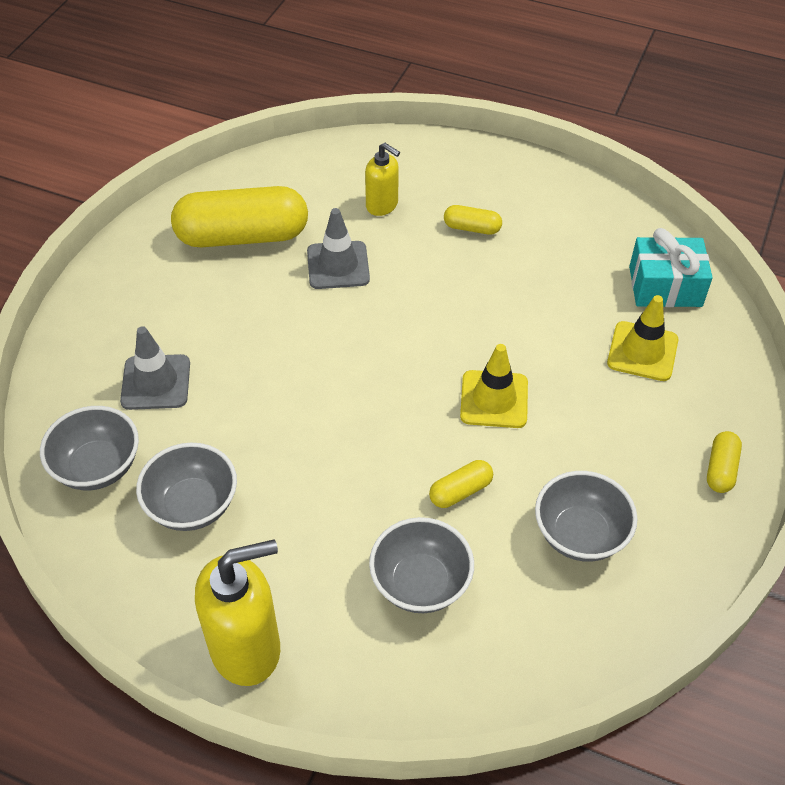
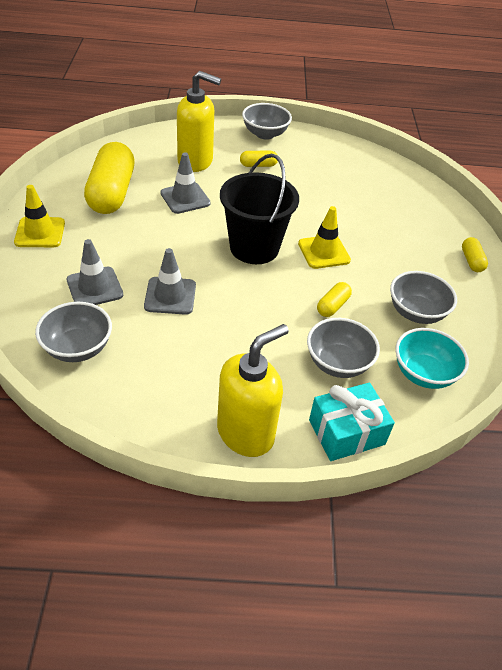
camera: 25 degrees left, 5 degrees down
grey bowl [136,443,237,531] -> grey bowl moved to [242,103,292,140]
yellow capsule [171,186,308,247] -> yellow capsule turned 60 degrees counterclockwise [84,142,135,214]
yellow soap dispenser [365,143,400,216] -> yellow soap dispenser [177,71,221,172], size x1.74
yellow traffic cone [607,295,678,381] -> yellow traffic cone moved to [14,185,65,247]
turquoise gift [629,228,713,307] -> turquoise gift moved to [309,383,395,461]
none -> grey traffic cone [144,248,196,315]
none -> black bucket [220,153,299,264]
none -> turquoise bowl [395,328,469,389]

